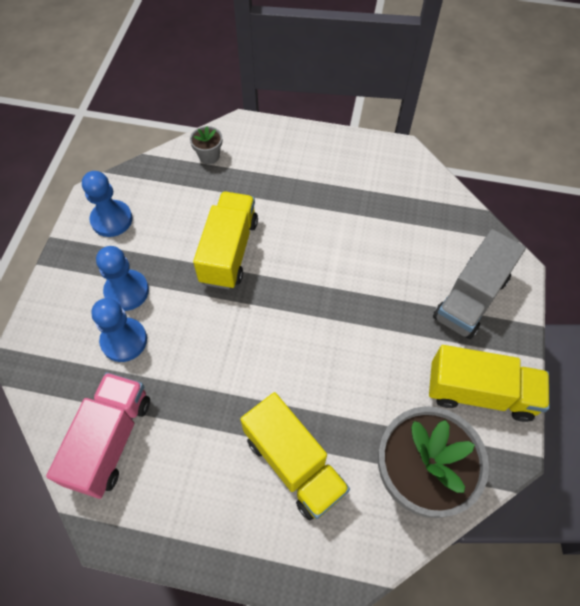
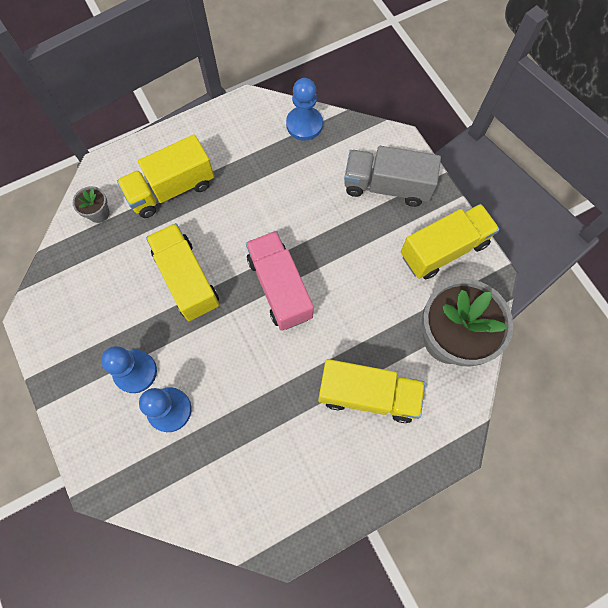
camera: 40 degrees left, 10 degrees up
pink truck [46,372,150,499] -> pink truck moved to [246,231,314,331]
blue pawn [82,171,132,237] -> blue pawn moved to [286,78,323,141]
grey truck [433,229,526,339] -> grey truck turned 105 degrees clockwise [344,146,441,207]
none -> yellow truck [117,135,214,218]

